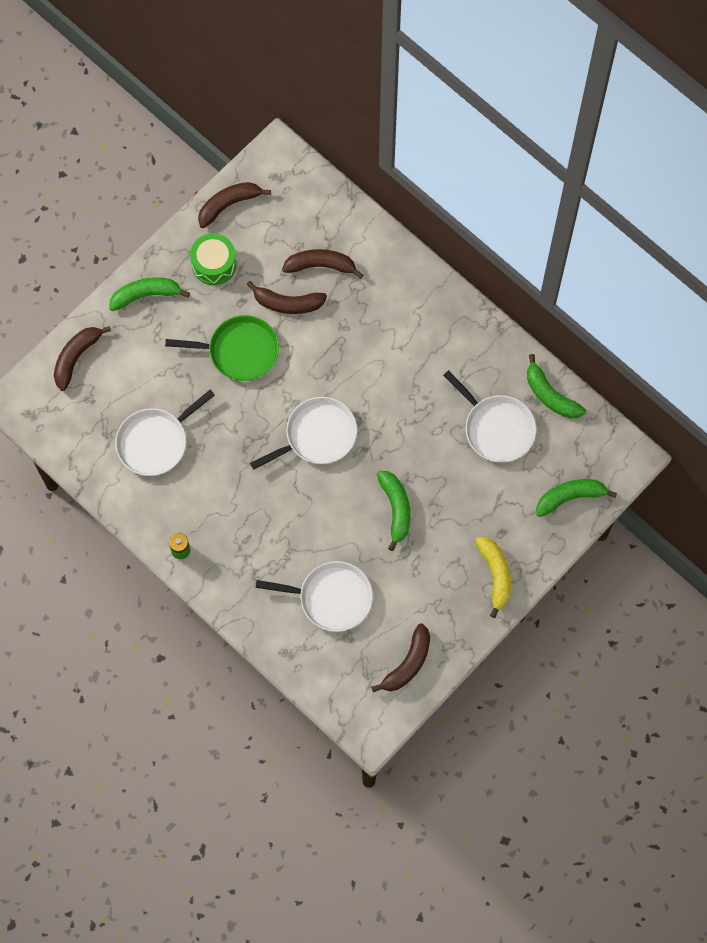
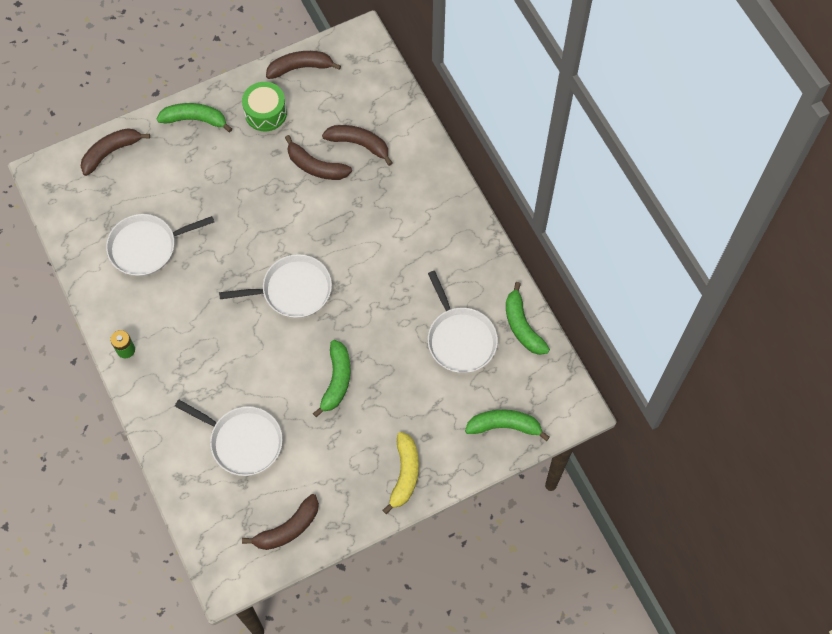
camera: 20 degrees right, 5 degrees down
green pan [165,315,279,381] -> none

